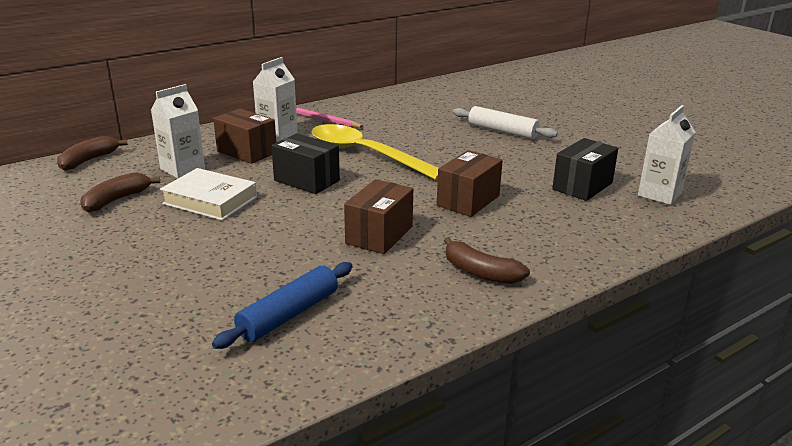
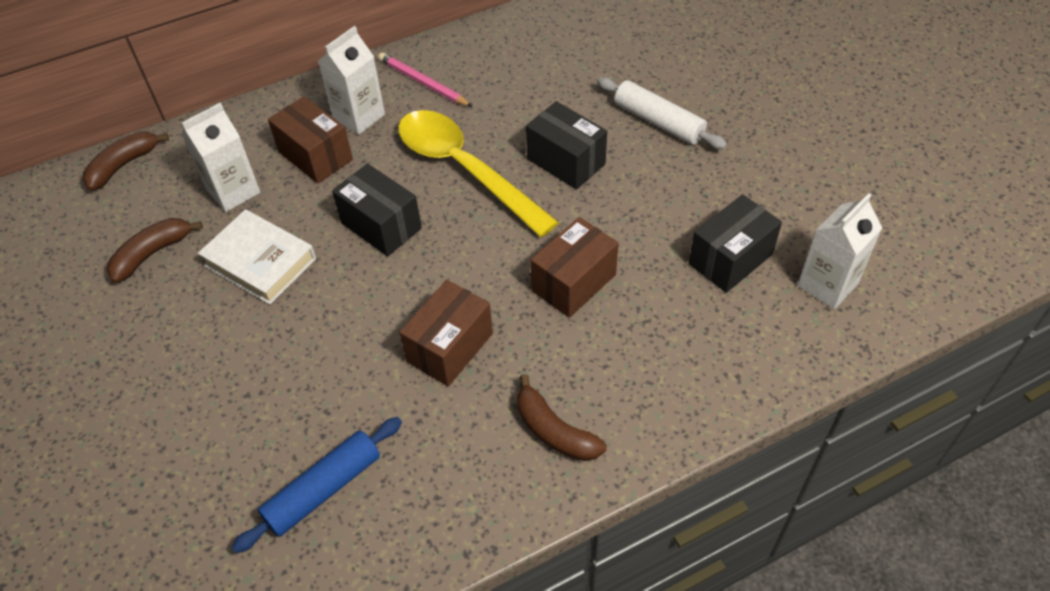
camera: 10 degrees right, 25 degrees up
none -> black box [526,101,607,190]

